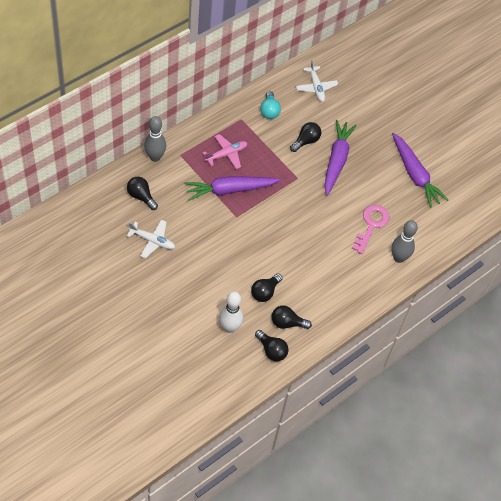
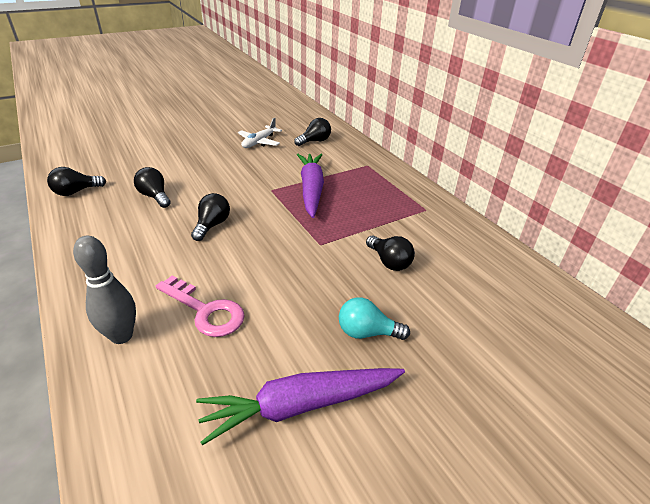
camera: 105 degrees right, 20 degrees down
grey bowling pin [144,116,166,162] -> none
pink plane [203,134,247,169] -> none
white bowling pin [219,292,243,333] -> none
turquoise light bulb [260,91,281,119] -> turquoise light bulb moved to [339,297,410,340]
black light bulb [272,305,312,329] -> black light bulb moved to [191,193,230,241]
white plane [296,60,338,102] -> none
purple carrot [324,120,357,196] -> none

